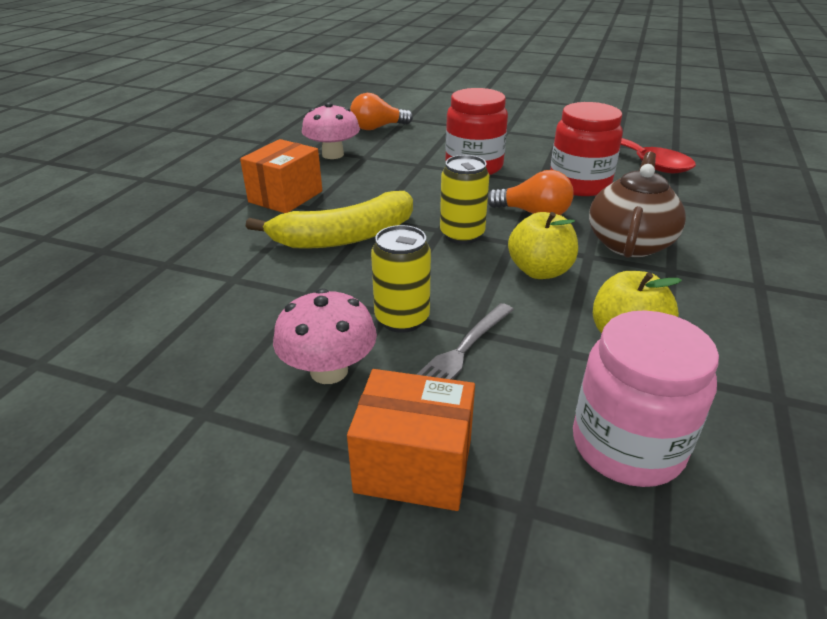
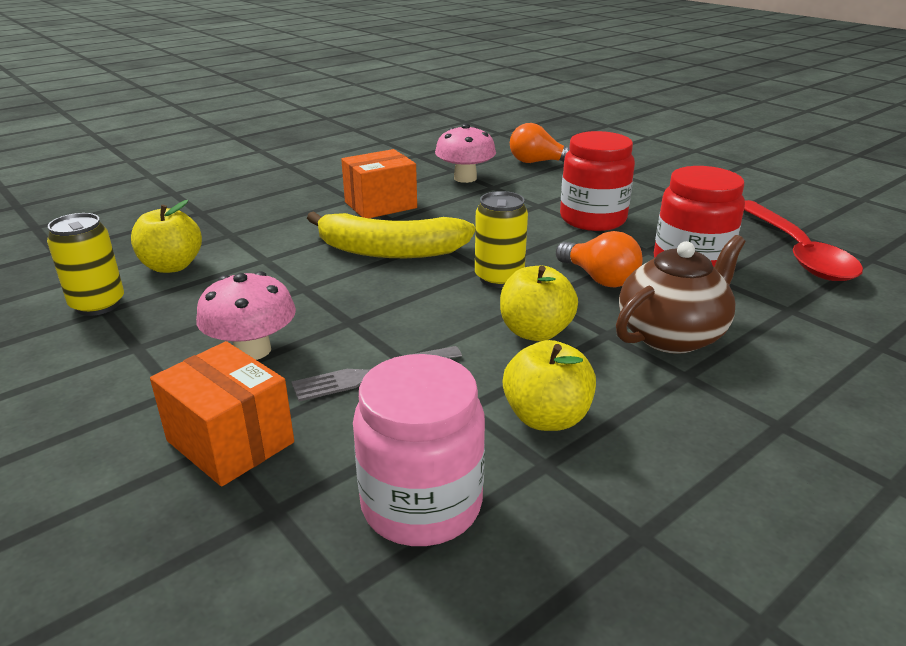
camera: 30 degrees right, 5 degrees down
yellow can [371,225,431,333] -> yellow can moved to [47,213,124,316]
none -> yellow apple [131,200,202,273]

